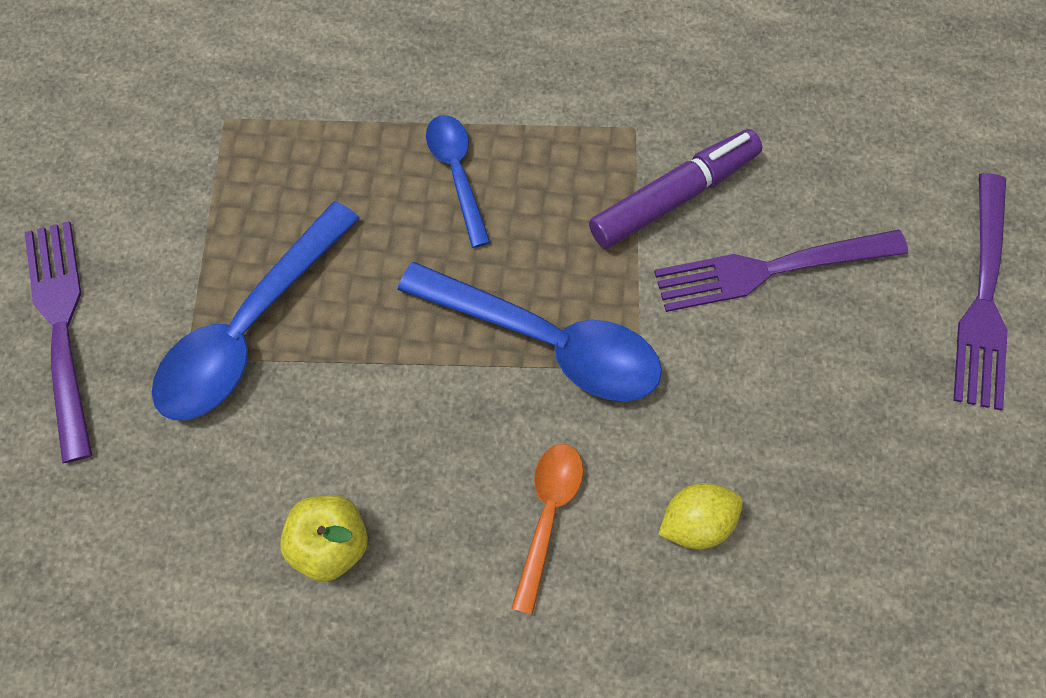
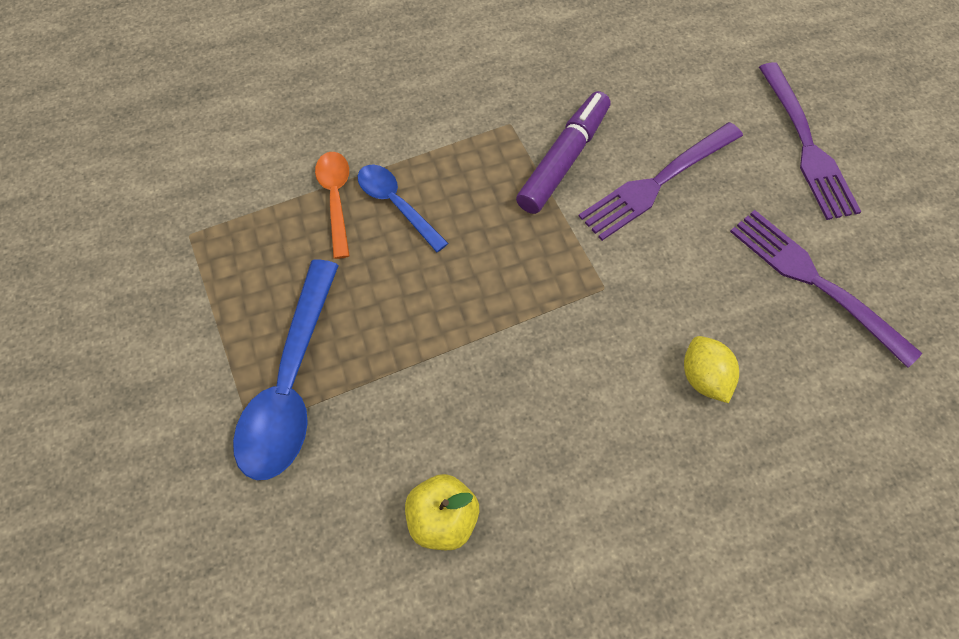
camera: 25 degrees left, 5 degrees down
purple fork [24,221,92,463] -> purple fork moved to [730,210,922,368]
blue spoon [398,262,662,401] -> none
orange spoon [511,444,583,615] -> orange spoon moved to [315,152,350,259]
yellow lemon [658,483,743,549] -> yellow lemon turned 60 degrees counterclockwise [684,336,739,403]

